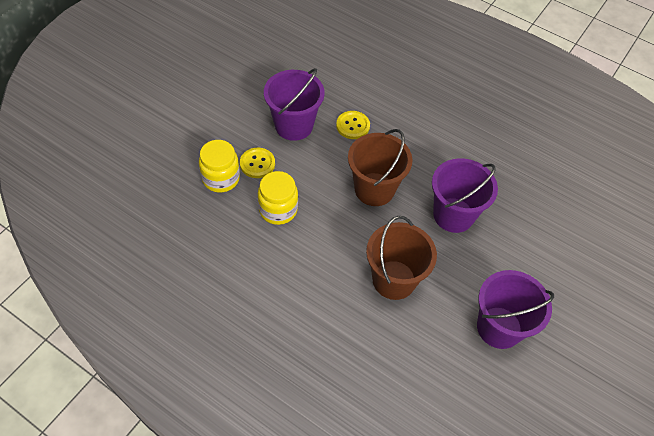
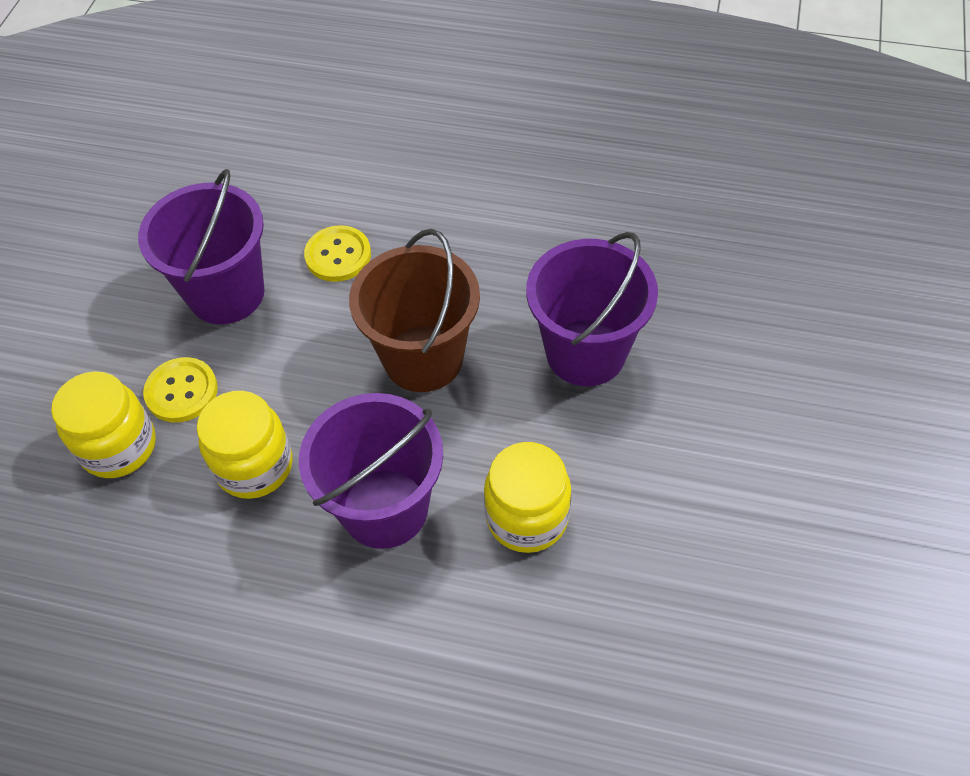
camera: 15 degrees left, 0 degrees up
brown bucket [366,216,437,300] -> yellow jar [484,442,571,553]
purple bucket [477,270,554,349] -> purple bucket moved to [299,393,443,549]

